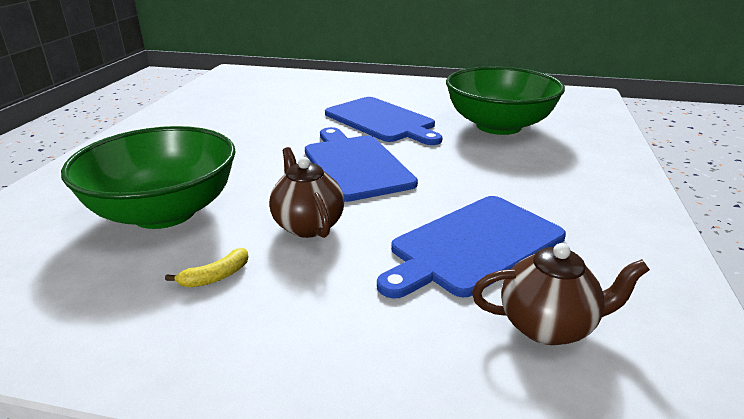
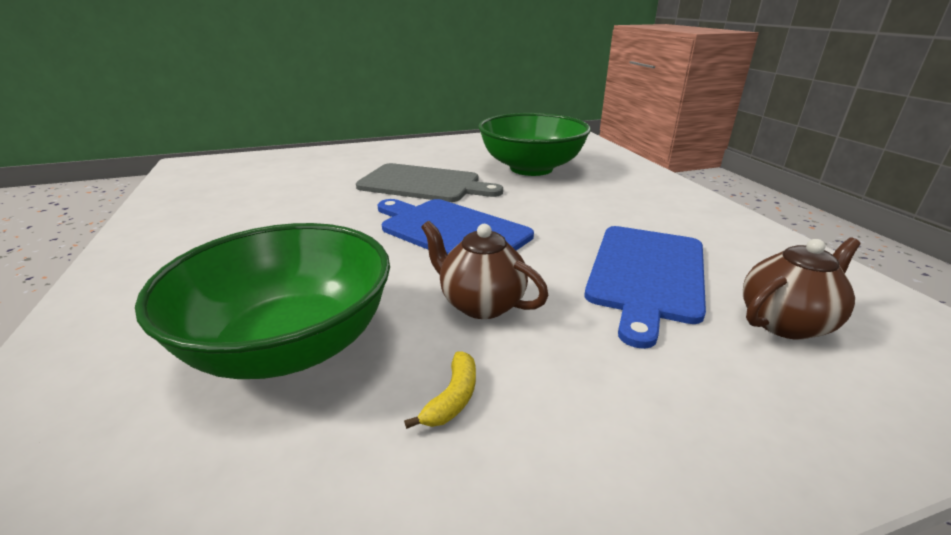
camera: 30 degrees left, 0 degrees up
blue cutting board [325,97,443,145] -> grey cutting board [356,163,503,202]

